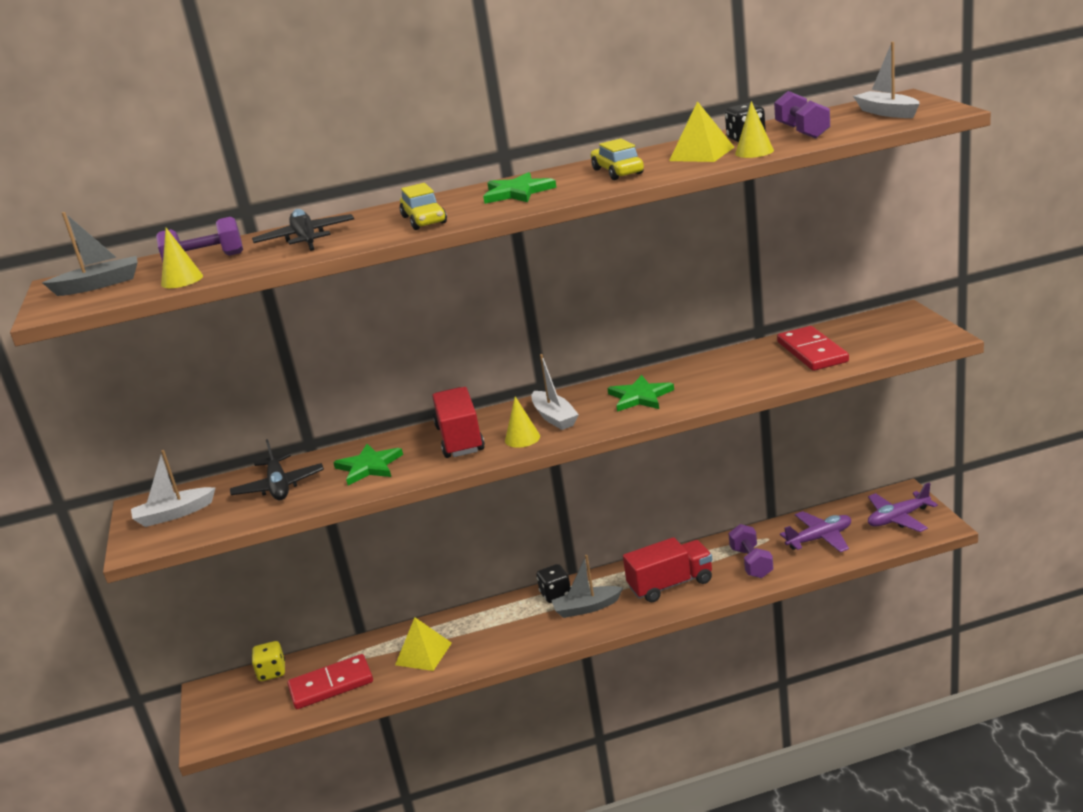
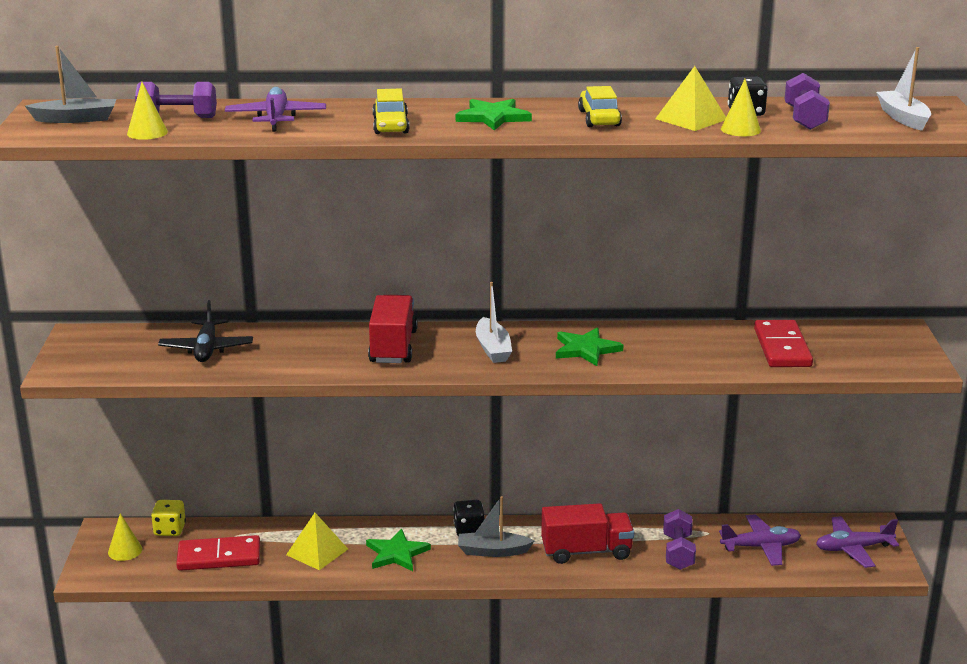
camera: 10 degrees right, 0 degrees up
white boat [131,450,215,527] -> none
black plane [252,209,354,251] -> purple plane [225,87,326,132]
green star [333,444,403,486] -> green star moved to [366,529,431,571]
yellow cone [505,397,540,448] -> yellow cone moved to [108,513,142,561]

